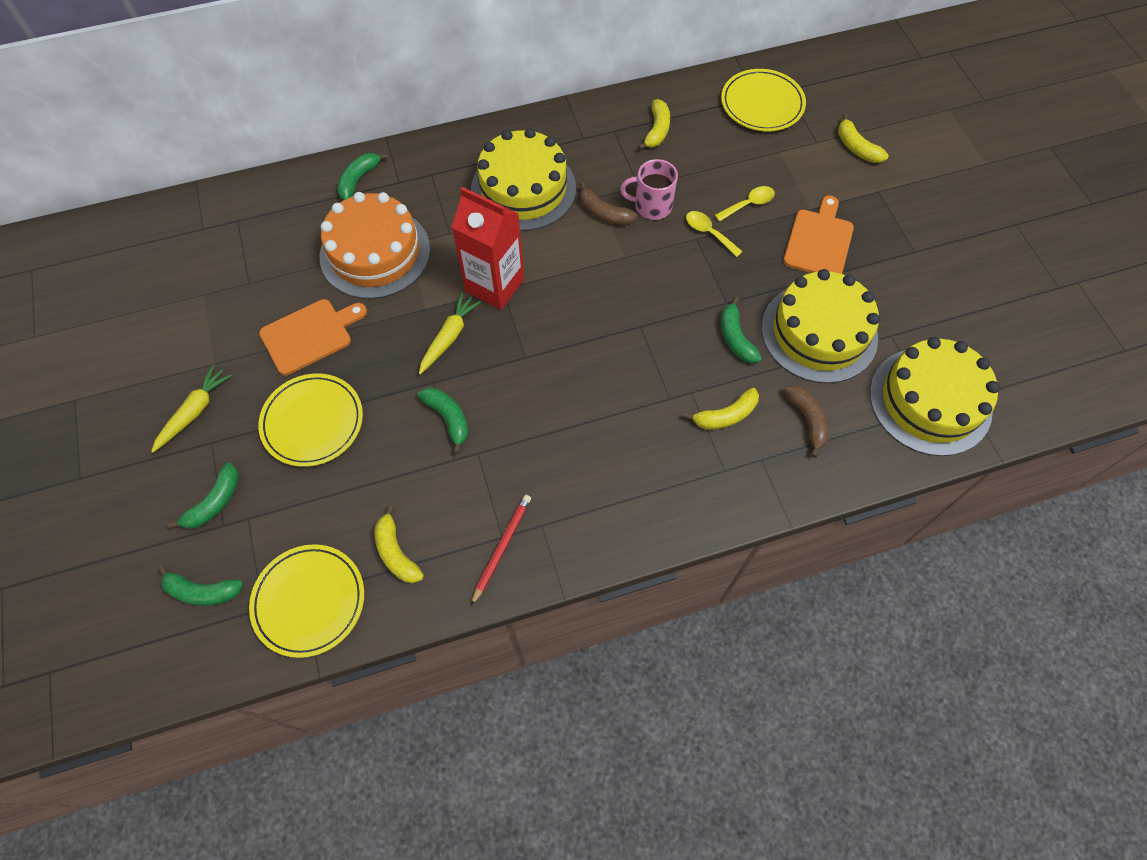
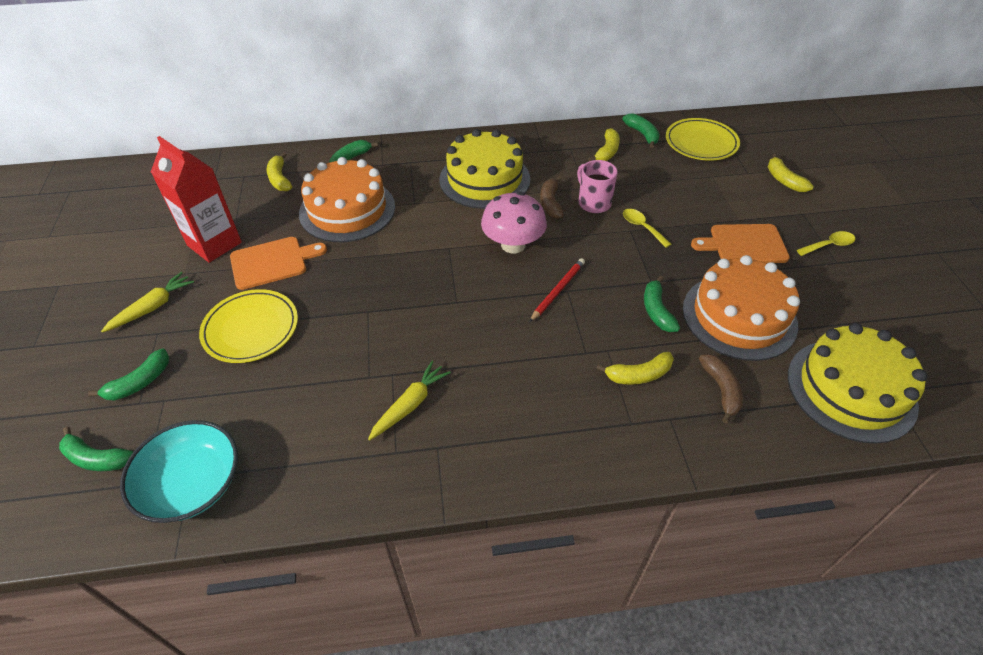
camera: 10 degrees right, 15 degrees down
yellow plate [249,544,364,658] -> turquoise bowl [120,420,238,523]
yellow banana [374,505,424,583] -> yellow banana moved to [267,152,292,191]
green banana [417,387,468,454] -> green banana moved to [622,113,660,148]
yellow carrot [419,292,481,375] -> yellow carrot moved to [368,361,451,441]
red carton [452,187,524,310] -> red carton moved to [151,136,242,263]
red pencil [471,495,531,606] -> red pencil moved to [529,258,585,322]
brown banana [580,182,638,225] -> brown banana turned 45 degrees clockwise [540,176,564,219]
pink mug [620,159,678,220] -> pink mug turned 45 degrees clockwise [577,160,618,213]
yellow spoon [715,186,775,222] -> yellow spoon moved to [797,231,855,256]
yellow cake [762,269,880,383] -> orange cake [683,255,800,361]
orange cutting board [783,195,854,274] -> orange cutting board turned 120 degrees counterclockwise [691,224,790,263]
none -> pink mushroom [481,192,547,253]

